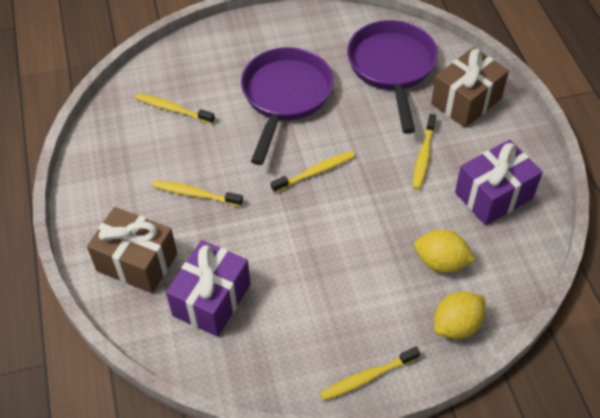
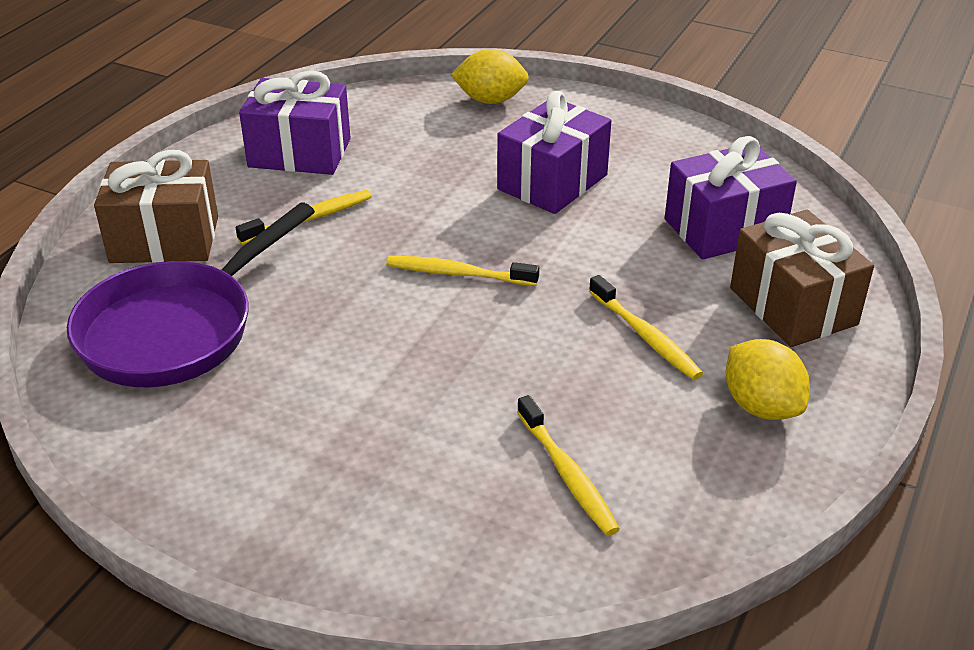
camera: 140 degrees left, 15 degrees down
purple pan [241,47,333,165] -> none
yellow toothbrush [320,346,420,401] -> none
yellow lemon [414,230,476,273] -> yellow lemon moved to [726,339,810,420]
none -> purple gift [497,91,611,214]

